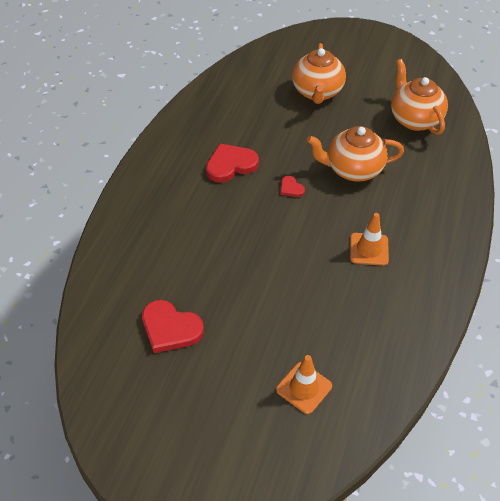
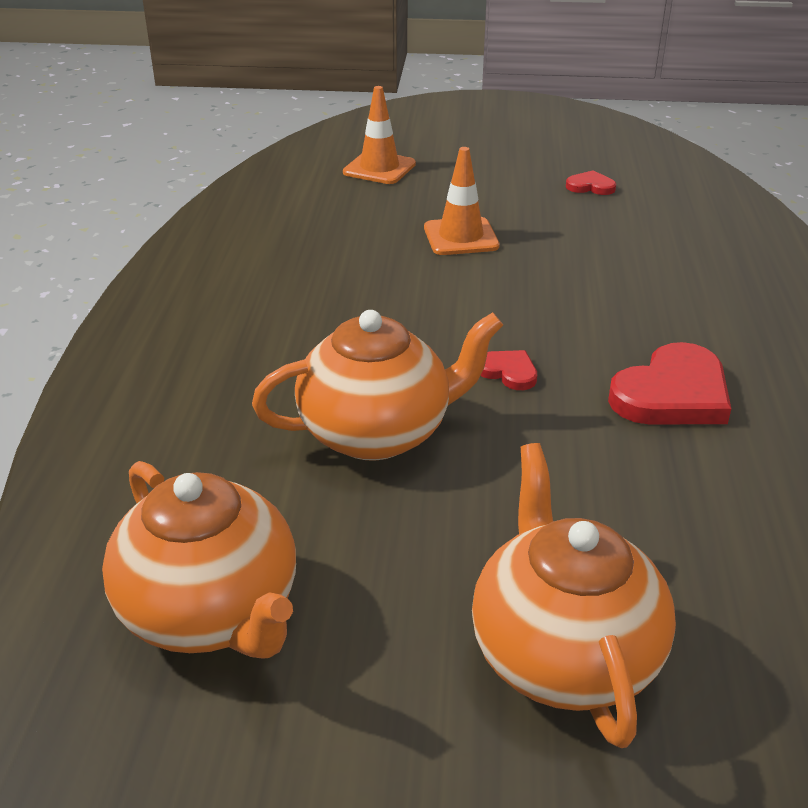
camera: 165 degrees right, 15 degrees down
red heart [142,300,204,353] -> red heart [566,170,616,195], size x0.51
orange traffic cone [350,213,389,266] -> orange traffic cone moved to [424,147,500,255]

